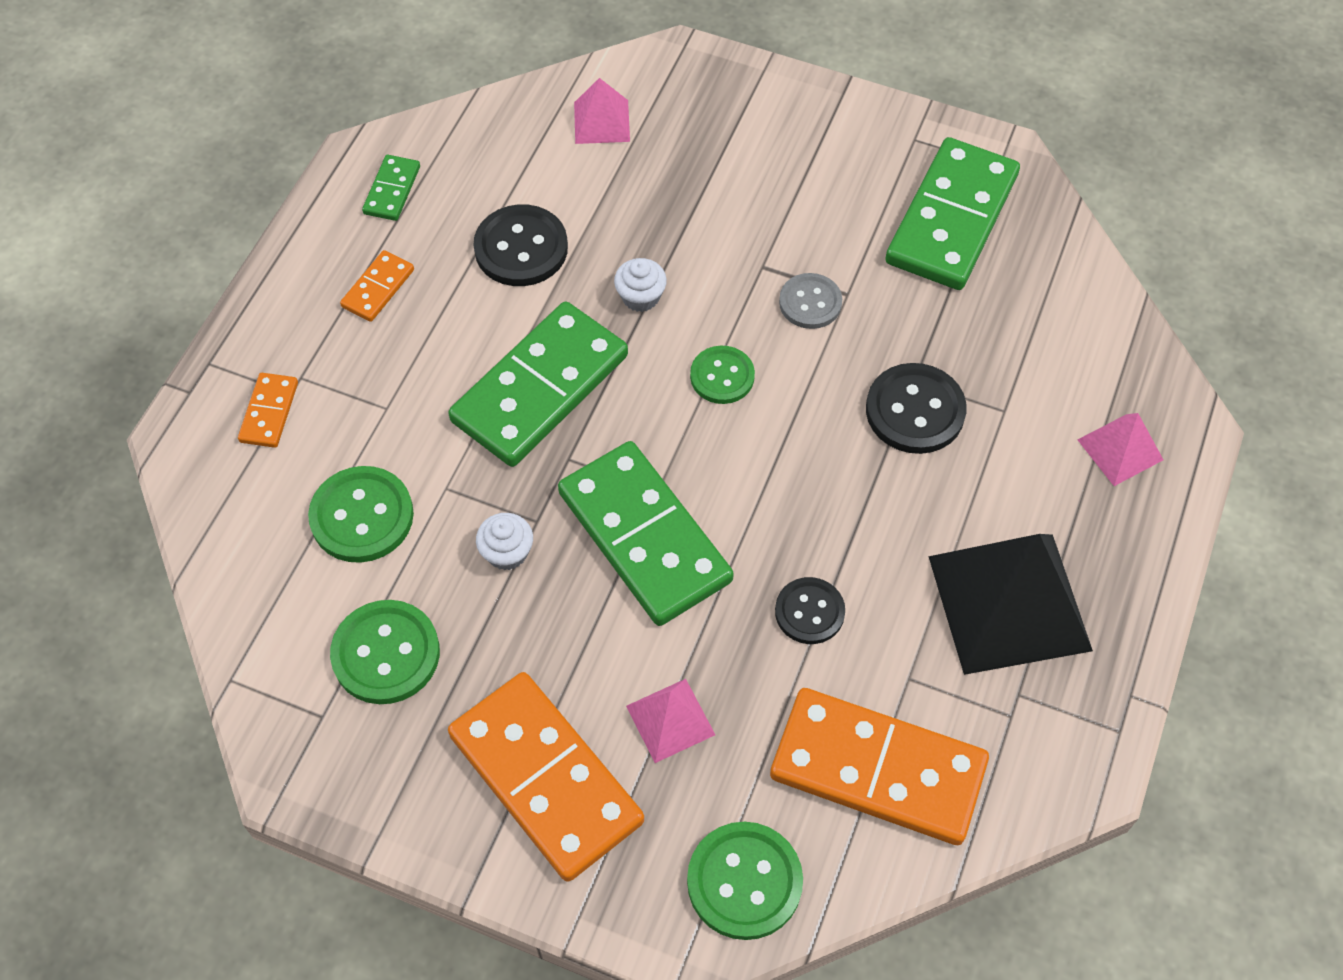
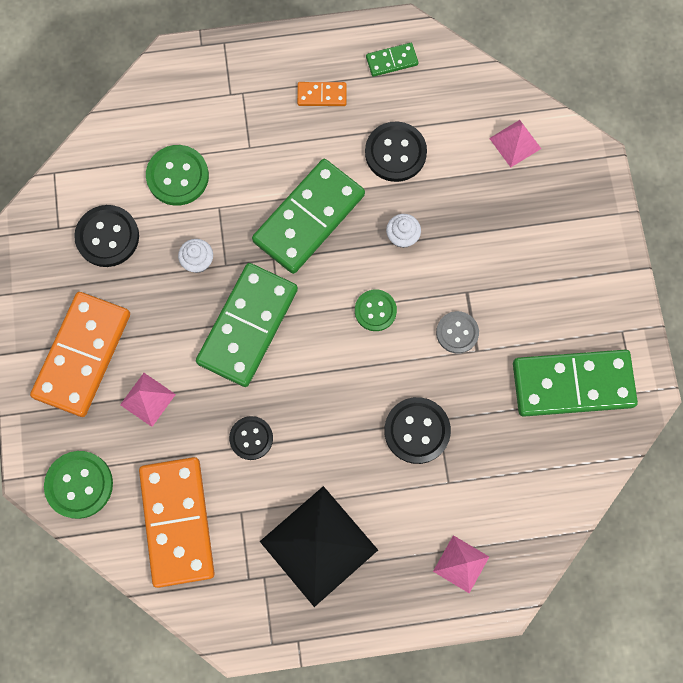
camera: 60 degrees right, 15 degrees up
orange domino [238,373,298,448] -> none
green button [330,600,440,704] -> black button [74,205,139,267]
green domino [448,301,628,467] -> green domino turned 60 degrees counterclockwise [252,159,365,274]

